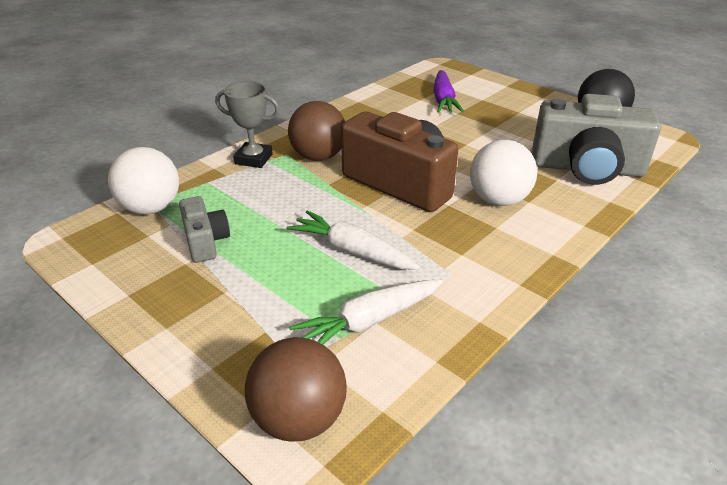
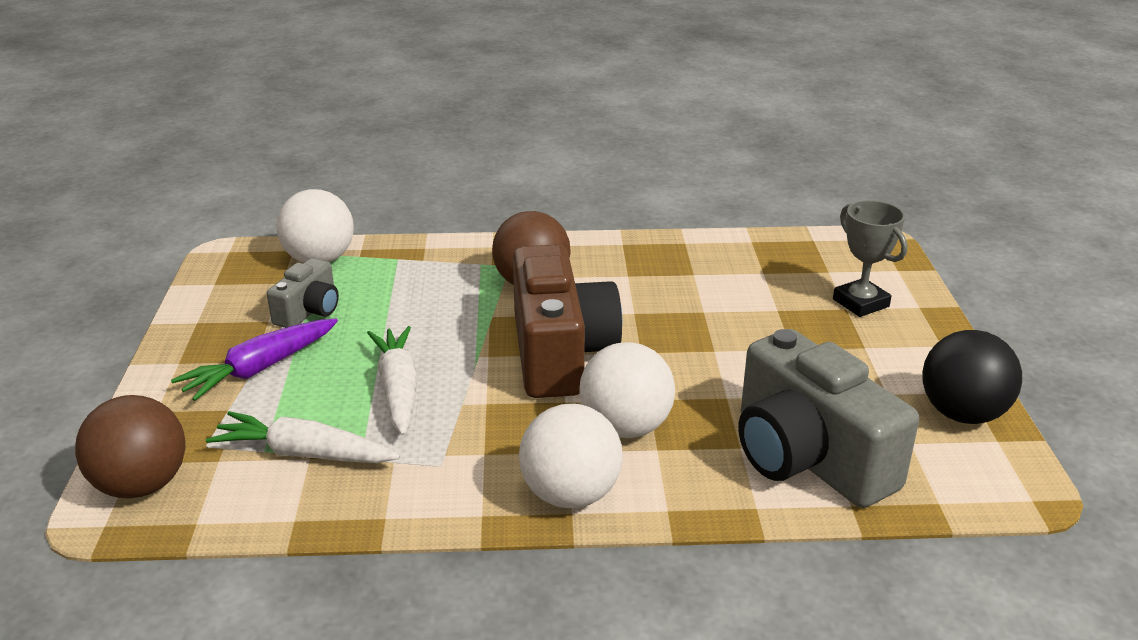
camera: 45 degrees right, 5 degrees down
grey trophy [215,81,280,168] -> grey trophy moved to [833,200,908,317]
purple carrot [433,70,464,113] -> purple carrot moved to [171,319,338,401]
none -> white ball [519,404,623,508]

